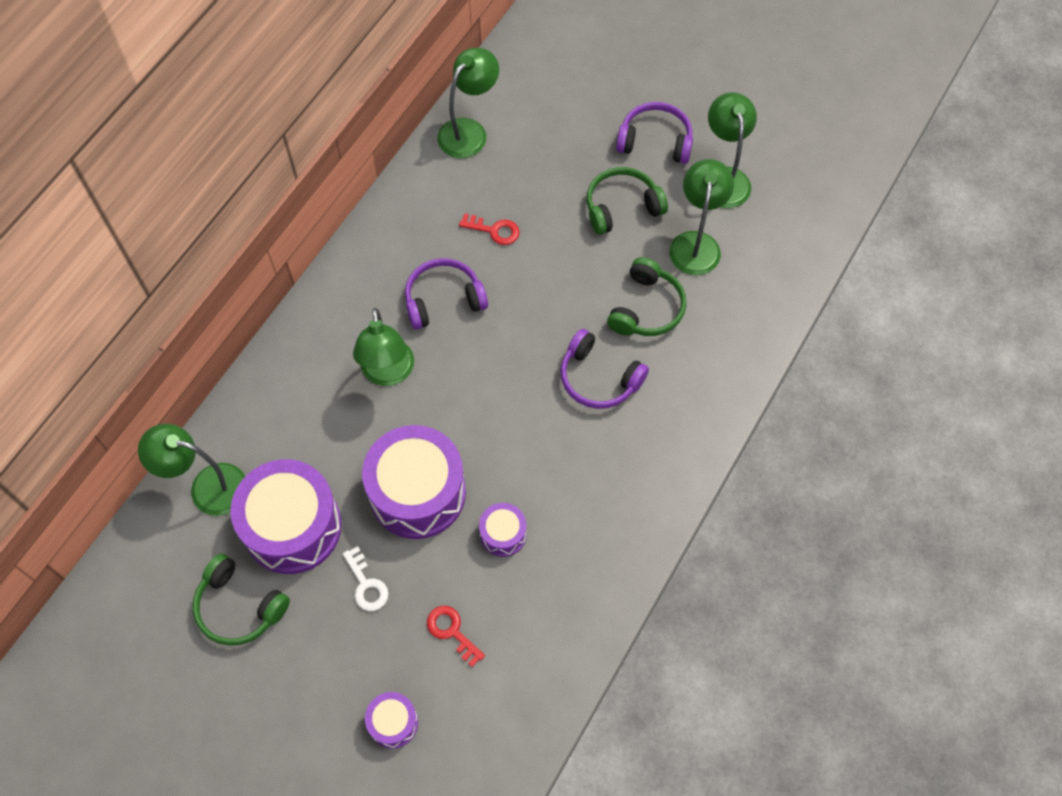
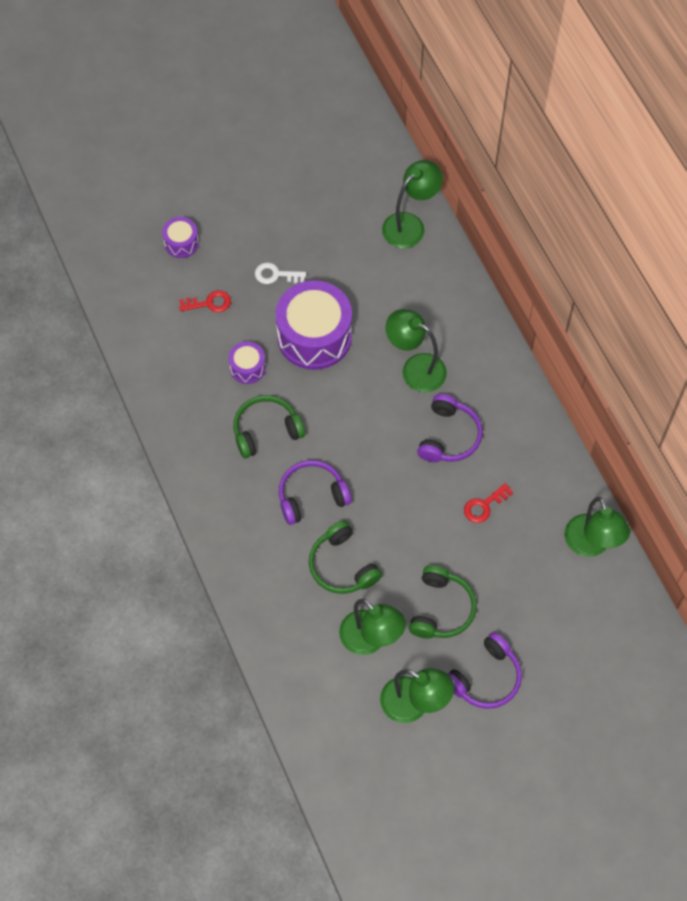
camera: 125 degrees right, 0 degrees up
green headphones [193,554,290,646] -> green headphones moved to [234,395,305,458]
purple drum [230,459,342,574] -> none

